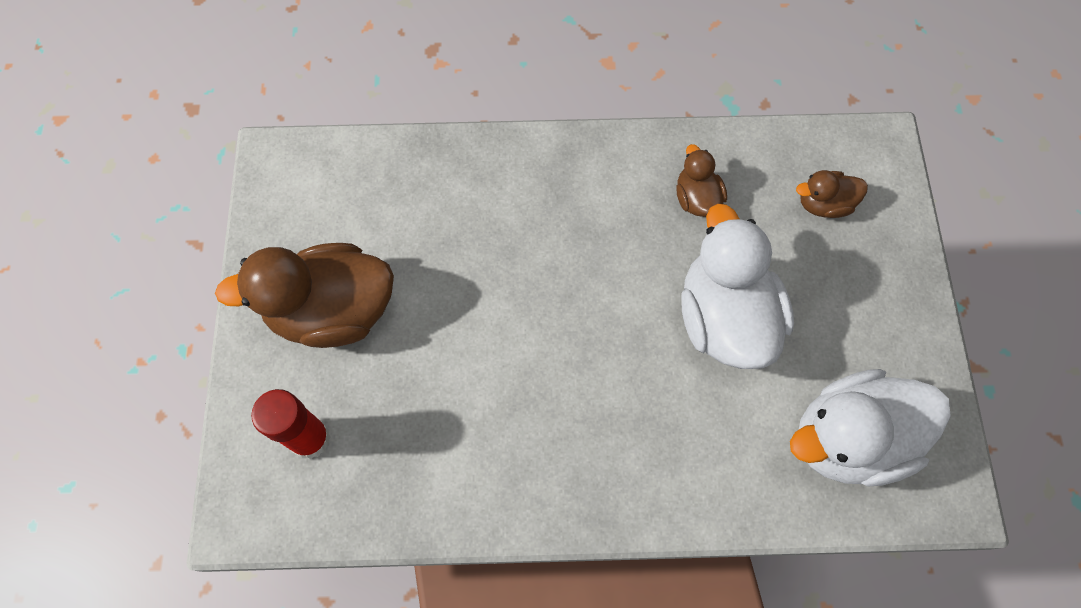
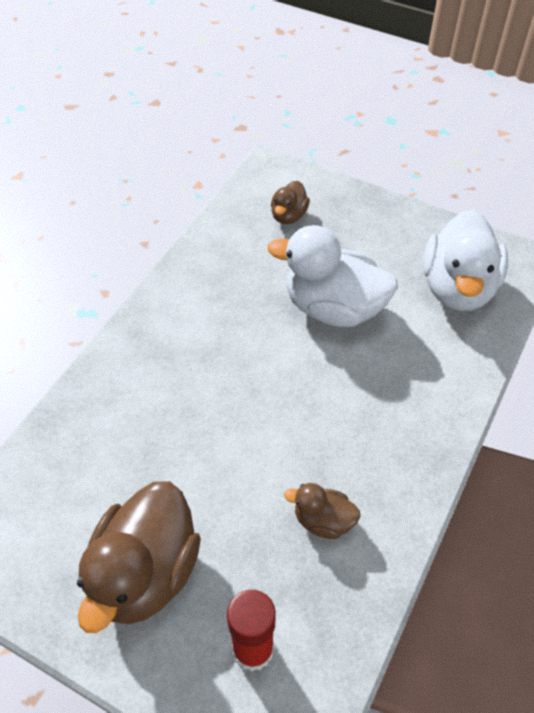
camera: 60 degrees left, 15 degrees down
brown duck [676,144,727,217] -> brown duck moved to [284,483,361,539]

